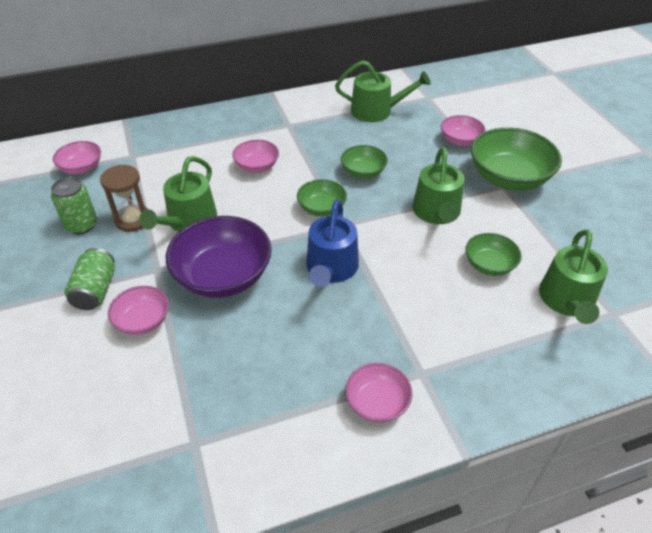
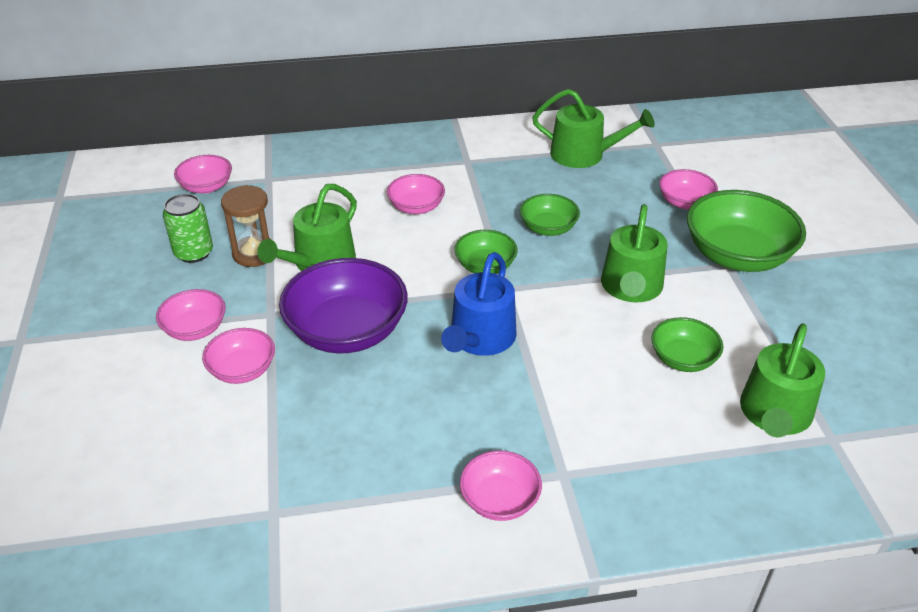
camera: 10 degrees right, 5 degrees down
green can [64,248,115,310] -> pink bowl [156,289,226,341]

